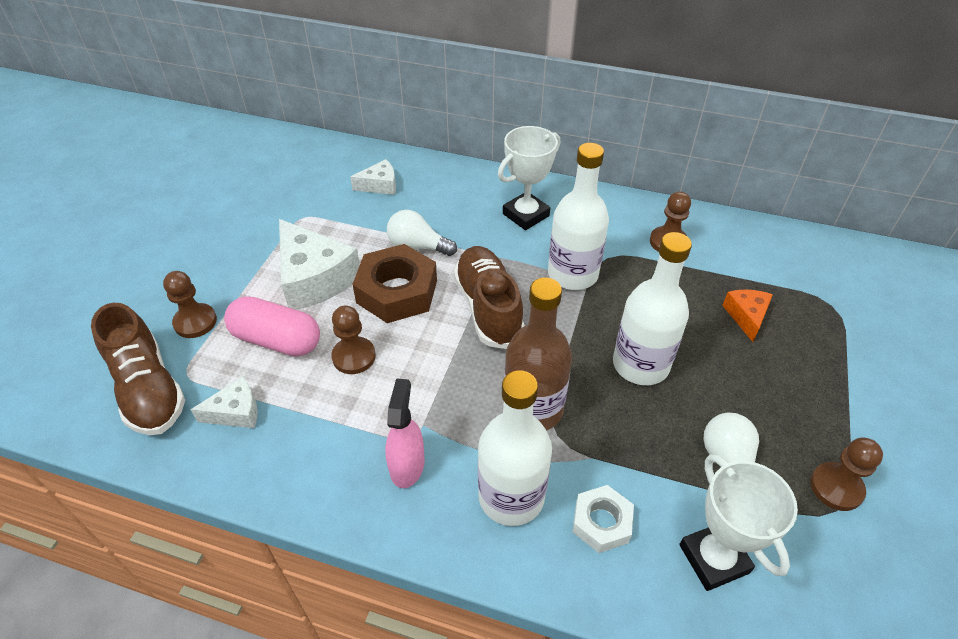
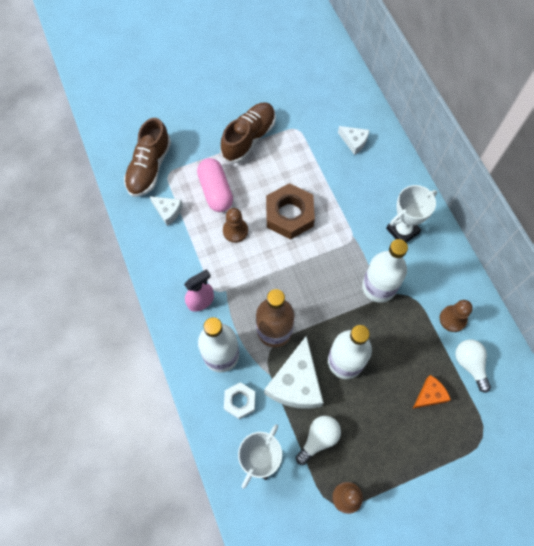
camera: 50 degrees right, 20 degrees up
brown pawn [163,271,217,338] -> none
white cheese [279,219,360,310] -> white cheese moved to [264,335,324,409]
white light bulb [387,210,457,256] -> white light bulb moved to [455,339,491,393]
brown shoe [454,246,525,349] -> brown shoe moved to [220,102,276,163]
white trophy [498,126,560,230] -> white trophy turned 45 degrees counterclockwise [386,185,437,243]

